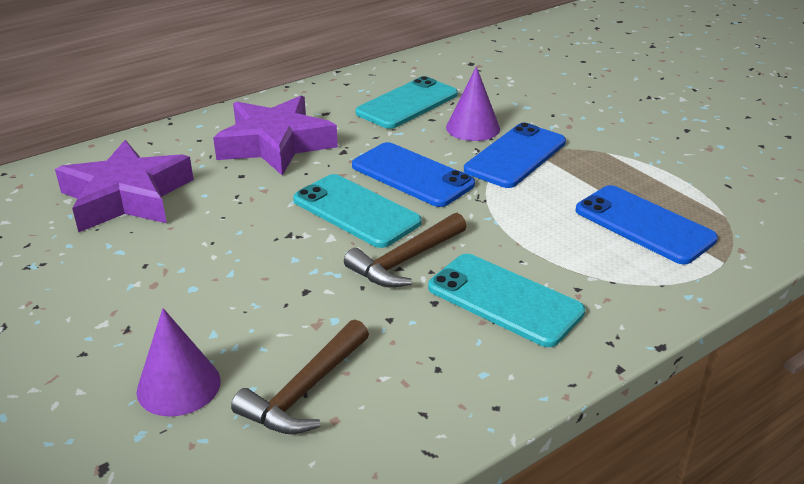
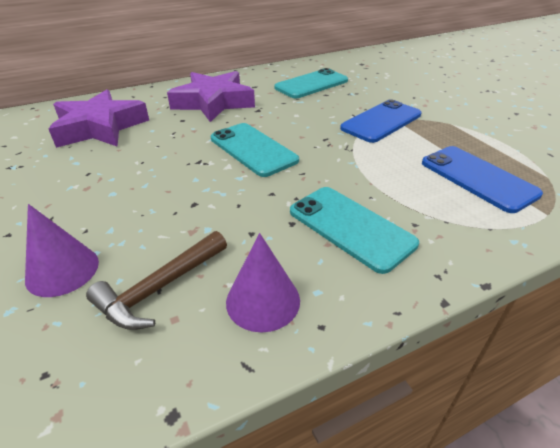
camera: 10 degrees right, 5 degrees up
brown hammer [344,213,467,287] -> none
blue phone [352,142,475,207] -> none
purple cone [446,66,500,141] -> purple cone moved to [226,233,300,333]

